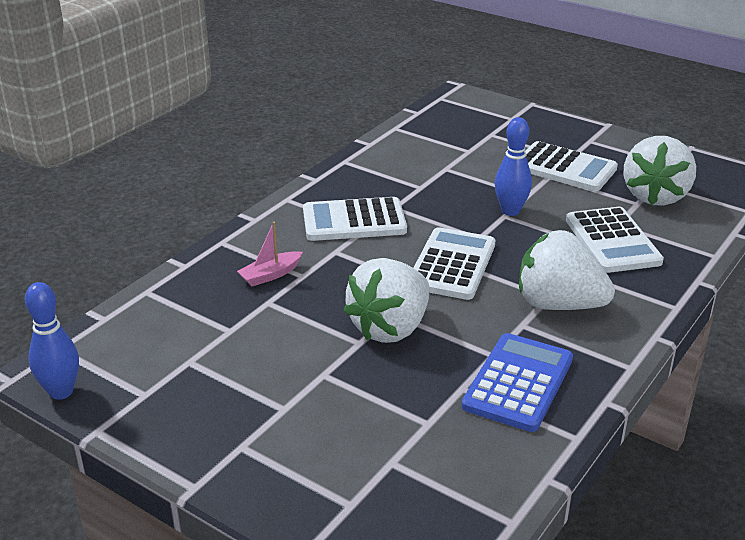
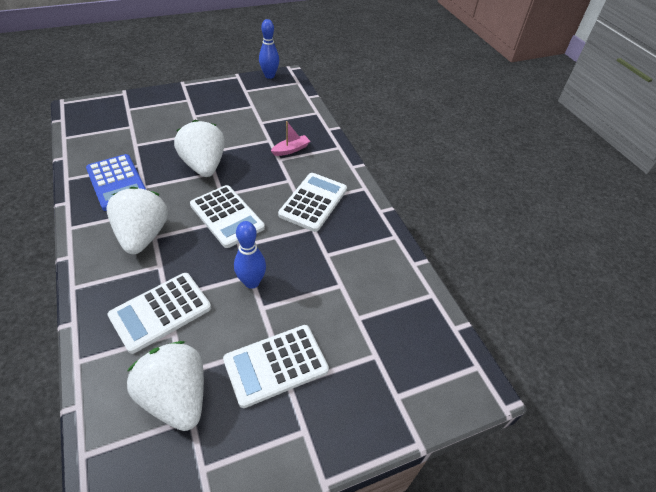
camera: 120 degrees right, 15 degrees up
pink boat [237,222,303,286] -> pink boat turned 60 degrees clockwise [271,121,310,156]
white strawberry [519,230,615,310] -> white strawberry turned 60 degrees counterclockwise [106,187,168,254]
white calculator [566,207,664,273] -> white calculator turned 60 degrees counterclockwise [107,273,211,354]

